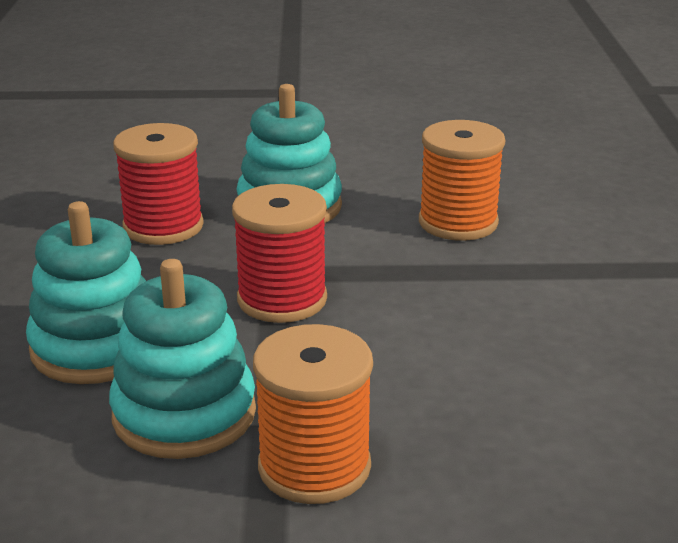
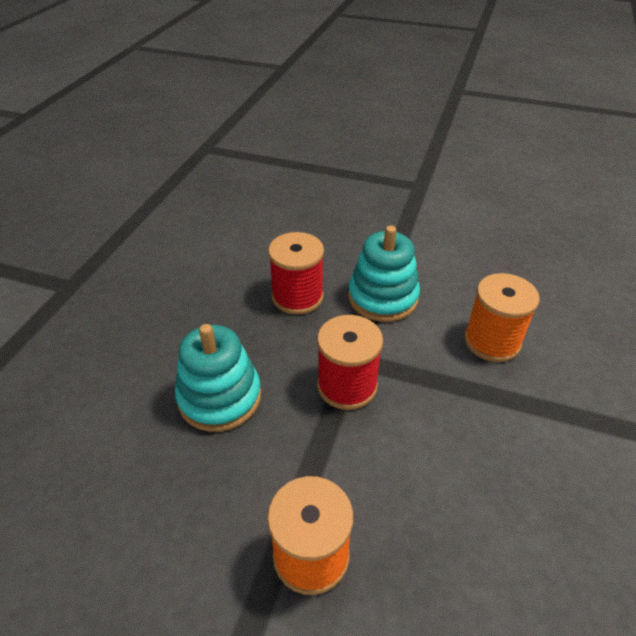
camera: 20 degrees right, 15 degrees up
turquoise stacking toy [109,259,256,459] -> none

